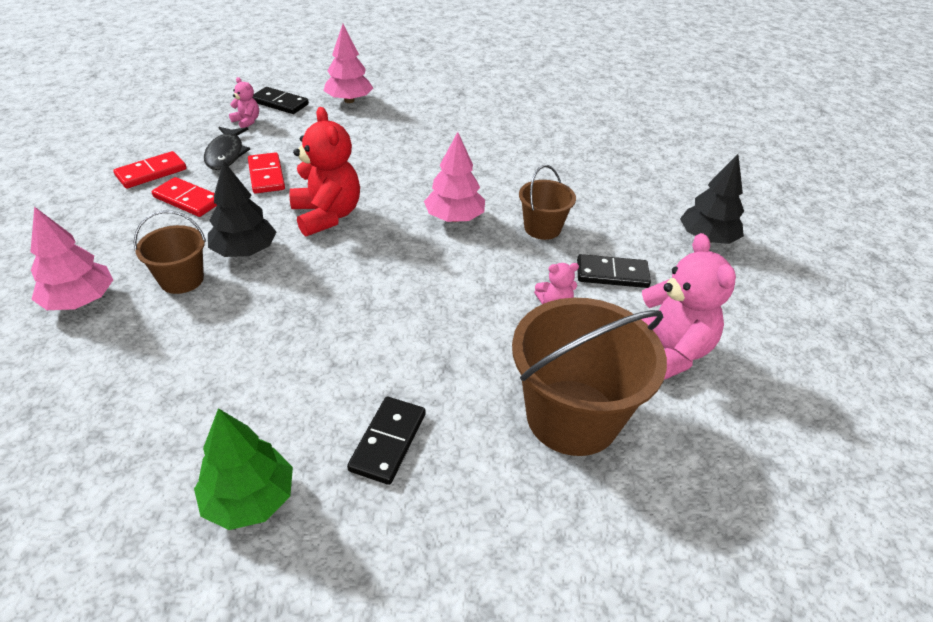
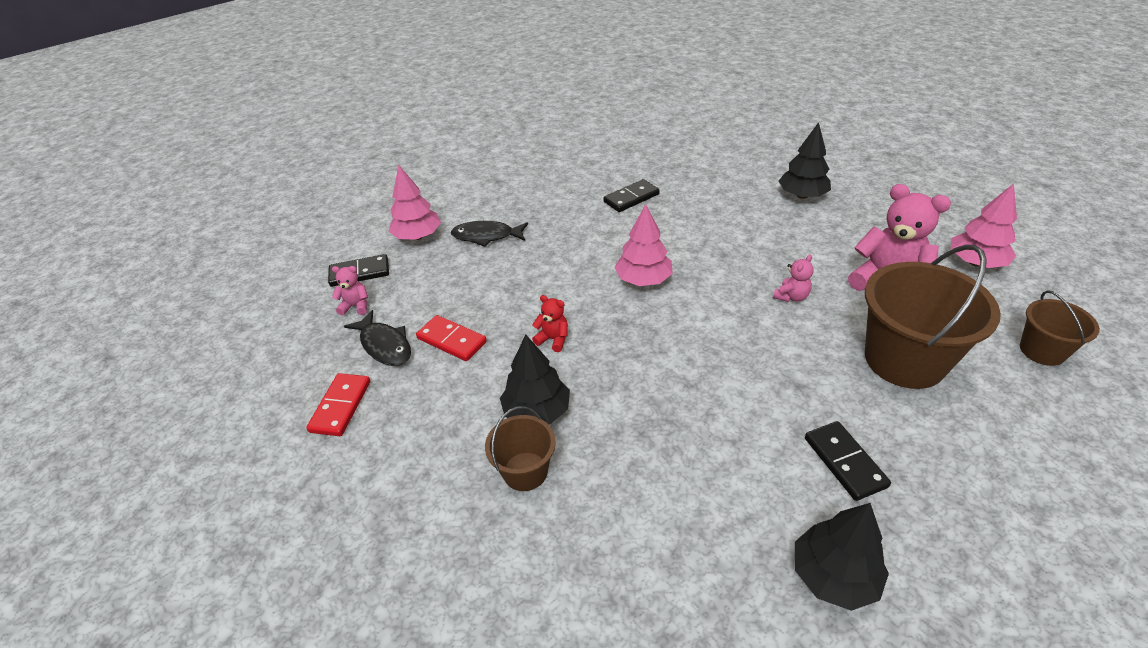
camera: 35 degrees left, 0 degrees up
pink tree [30,207,113,310] -> pink tree moved to [951,183,1017,268]
red domino [152,177,217,217] -> none
green tree [194,408,293,530] -> black tree [795,503,889,611]
red teddy bear [289,107,360,237] -> red teddy bear [532,295,568,352], size x0.48
brown bucket [519,165,576,240] -> brown bucket moved to [1020,290,1100,366]
black domino [577,254,651,288] -> black domino moved to [603,179,660,212]
none -> black fish [451,221,528,247]

